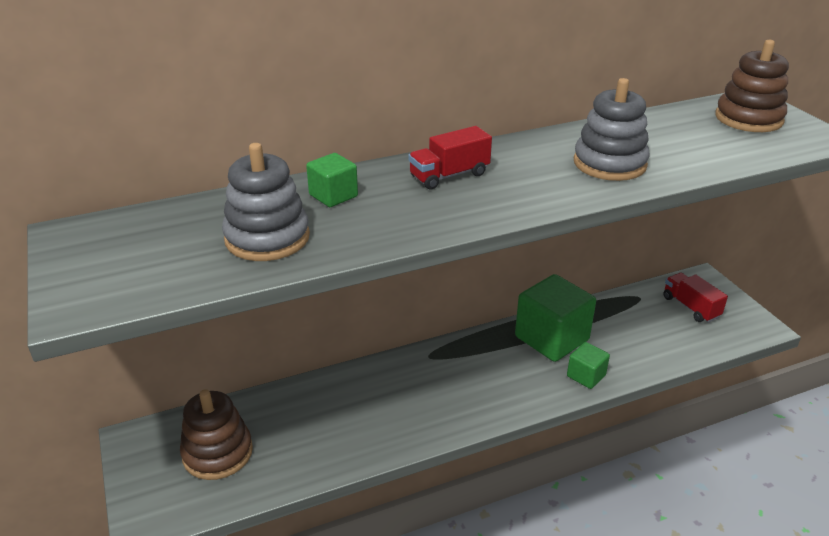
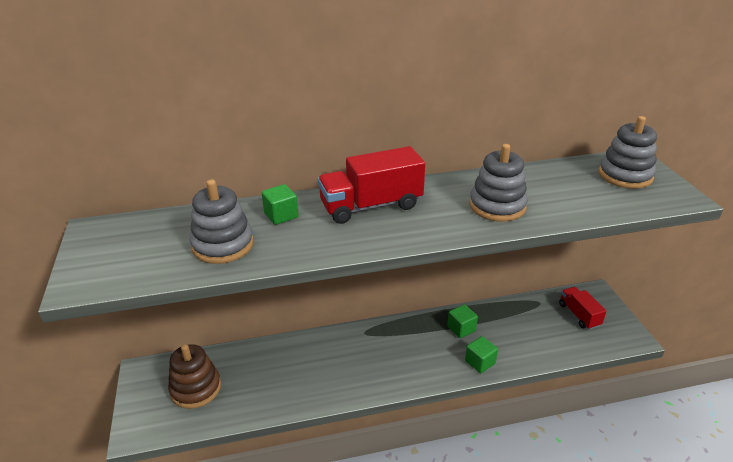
camera: 10 degrees right, 0 degrees up
red truck [408,126,492,189] -> red truck [318,146,425,224], size x1.66
green cube [515,274,596,362] -> green cube [447,304,478,338], size x0.50
brown stacking toy [715,40,789,132] -> grey stacking toy [599,116,657,189]

